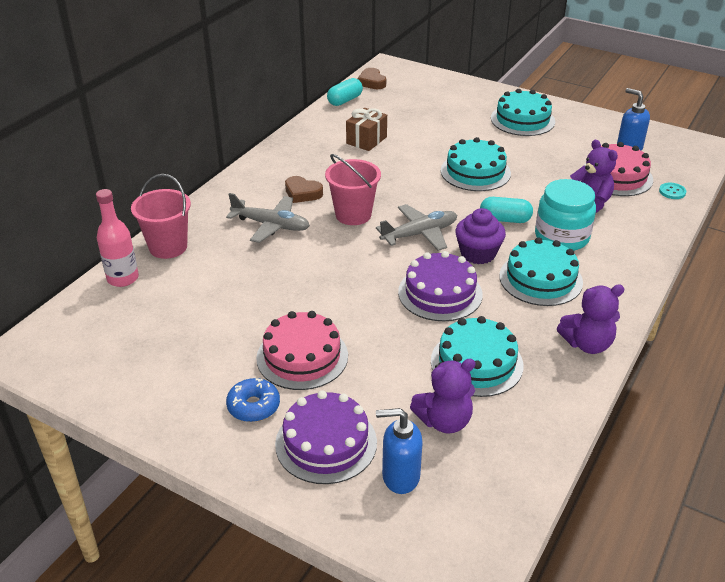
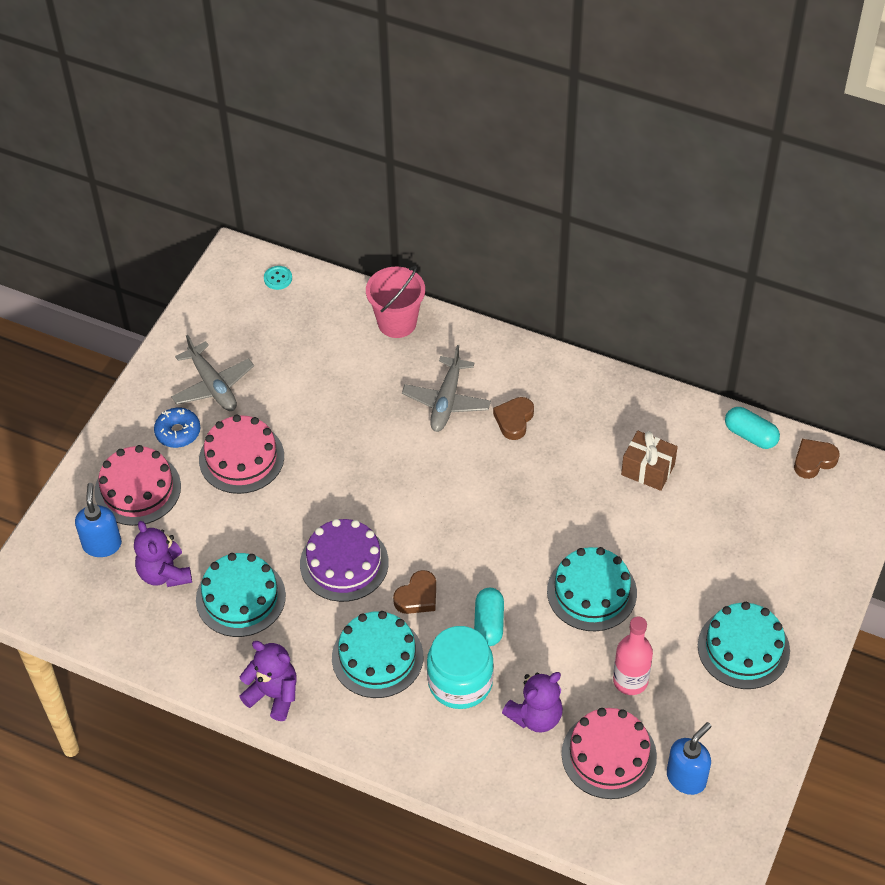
camera: 85 degrees right, 15 degrees up
pink bottle [96,189,139,287] -> pink bottle moved to [613,617,653,695]
purple cake [275,391,377,484] -> pink cake [94,445,181,526]
pink bucket [325,154,381,225] -> none
grey plane [376,204,457,251] -> grey plane moved to [171,335,254,411]
purple cupcake [455,208,506,264] -> brown heart [393,570,436,614]
purple teddy bear [557,285,624,354] -> purple teddy bear turned 135 degrees clockwise [239,641,297,721]
turquoise button [659,183,687,199] -> turquoise button moved to [264,266,292,290]

